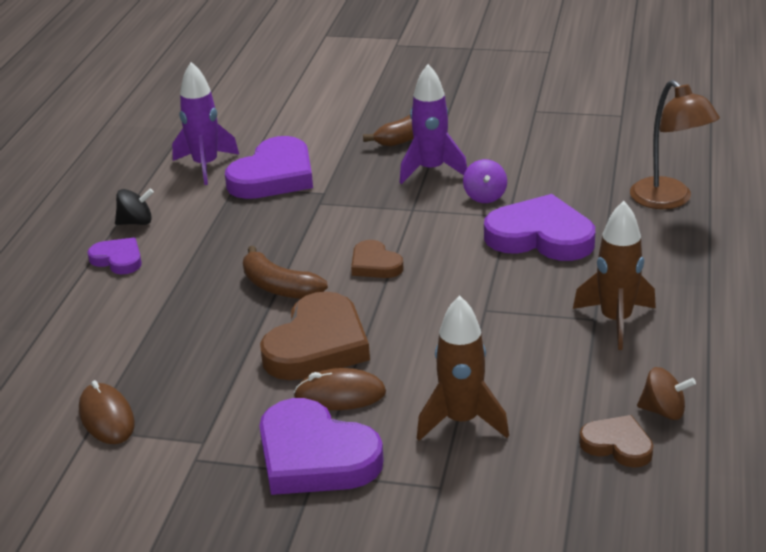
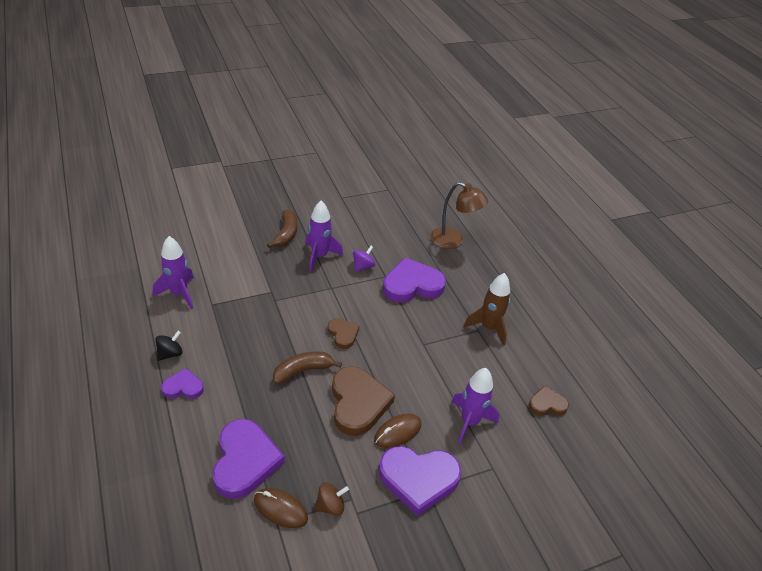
camera: 40 degrees left, 10 degrees up
purple heart [225,136,313,199] -> purple heart moved to [212,419,285,499]
brown banana [243,246,328,299] -> brown banana turned 150 degrees clockwise [273,352,342,384]
brown heart [351,240,404,278] -> brown heart turned 135 degrees counterclockwise [328,318,359,349]
brown rocket [417,295,509,441] -> purple rocket [452,368,499,444]
purple spinning top [463,159,507,203] -> purple spinning top turned 105 degrees counterclockwise [353,246,375,272]
brown spinning top [637,367,696,420] -> brown spinning top moved to [315,482,349,516]

